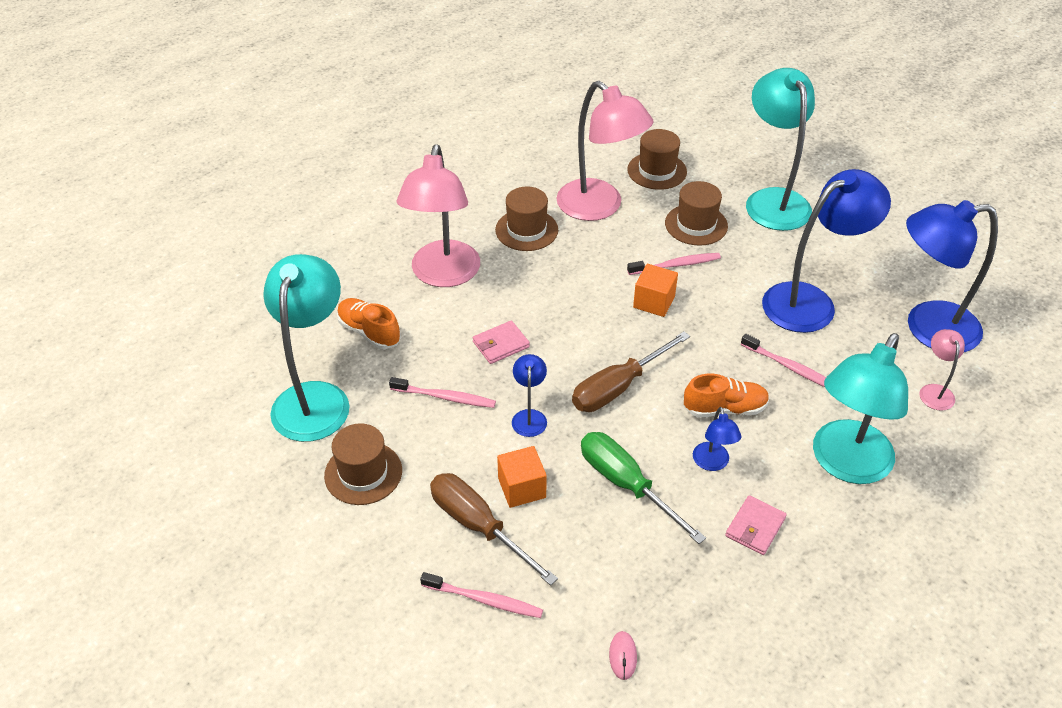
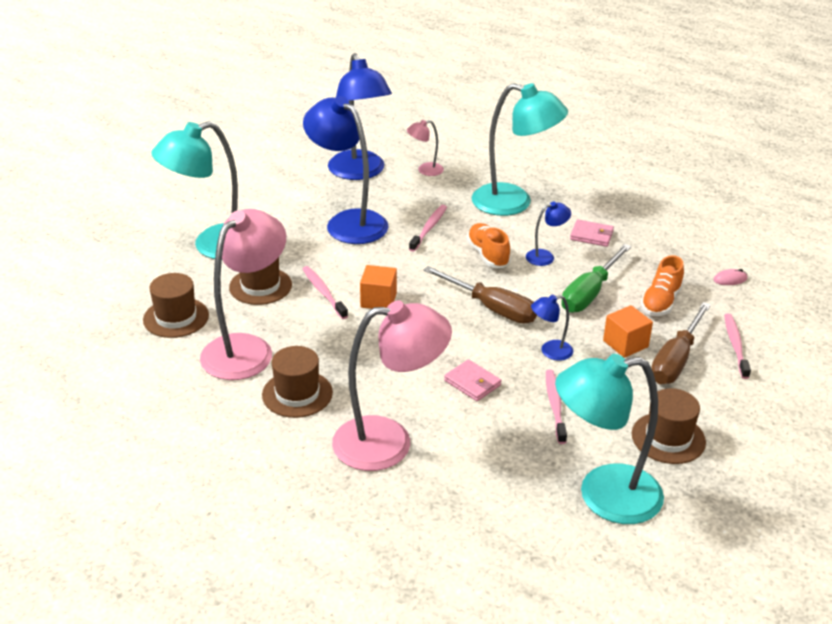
camera: 105 degrees left, 10 degrees down
orange shoe [337,298,401,349] -> orange shoe moved to [640,255,684,316]

